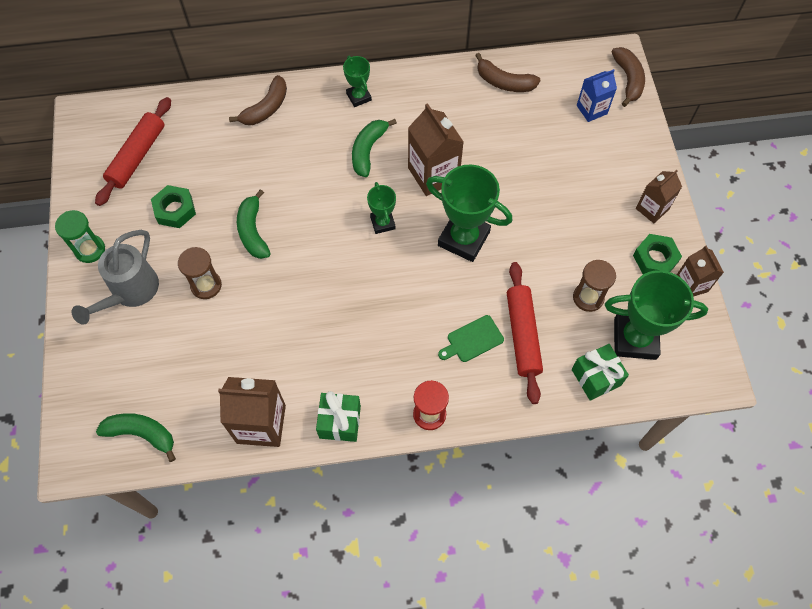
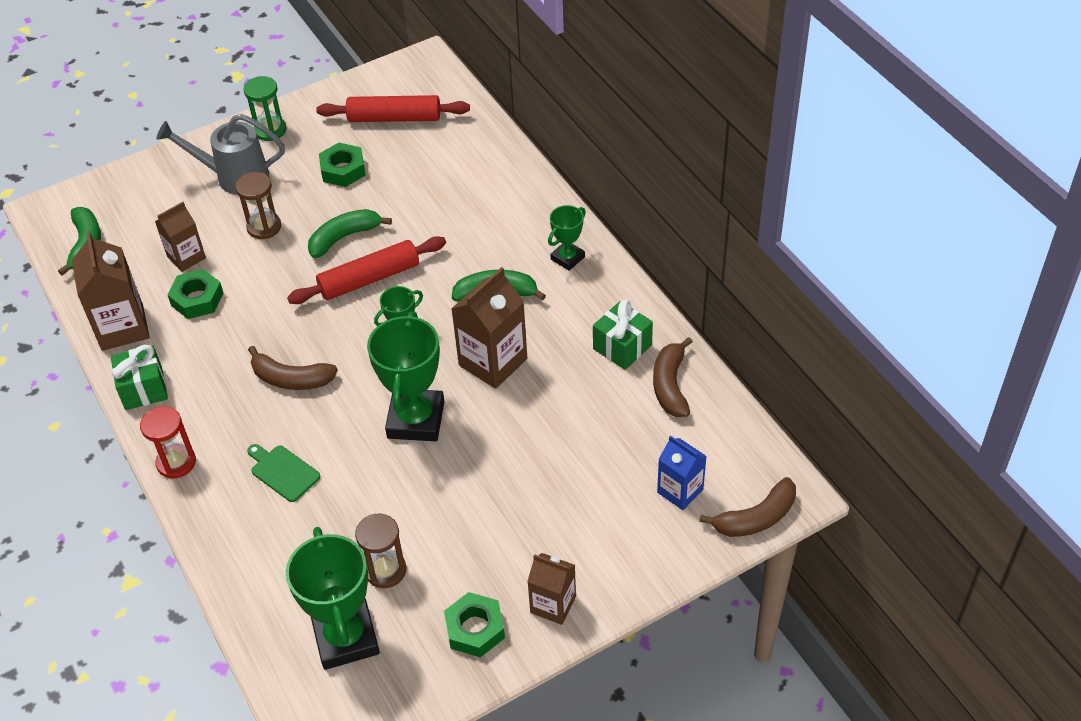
camera: 70 degrees right, 15 degrees down
brown banana [229,75,287,125] -> brown banana moved to [248,346,338,390]
red rolling pin [507,262,543,404] -> red rolling pin moved to [287,236,446,304]
green gift [572,344,629,401] -> green gift moved to [593,299,653,370]
brown carton [677,246,724,297] -> brown carton moved to [155,202,206,272]
none -> green nut [168,269,223,319]

